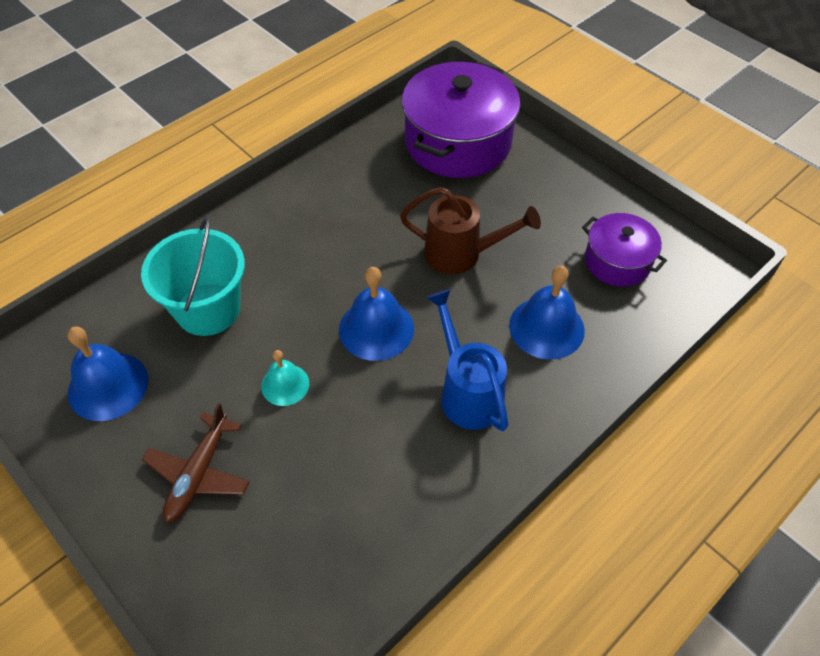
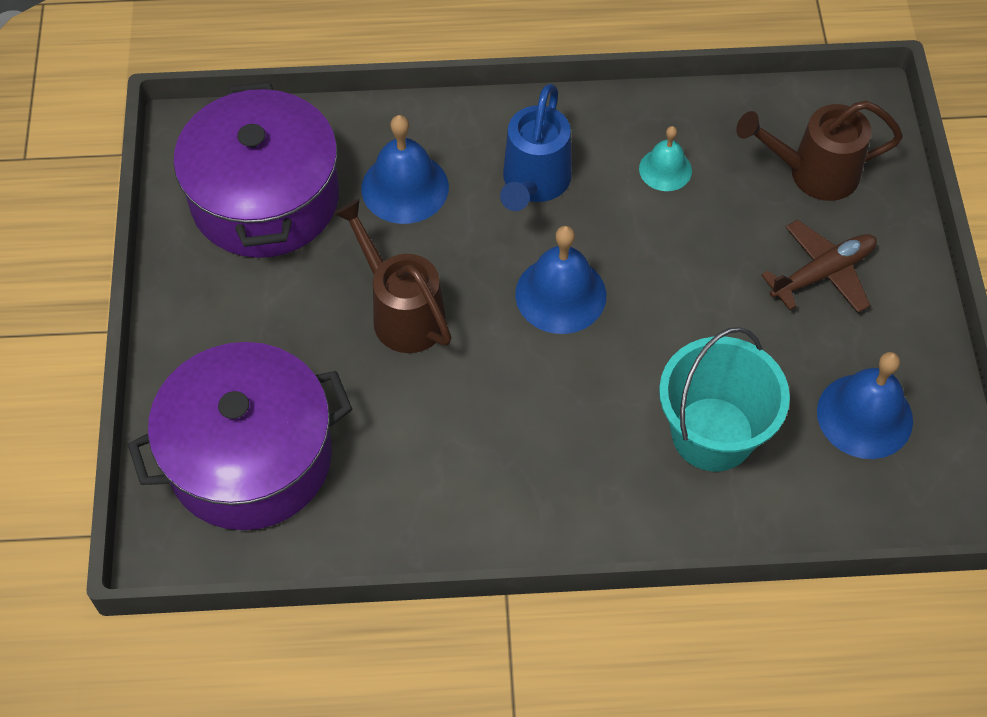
camera: 140 degrees left, 5 degrees up
turquoise bell [261,350,309,406] -> turquoise bell moved to [639,126,692,191]
purple pot [582,213,667,286] -> purple pot [173,81,339,258], size x1.81
none -> brown watering can [736,100,903,201]

